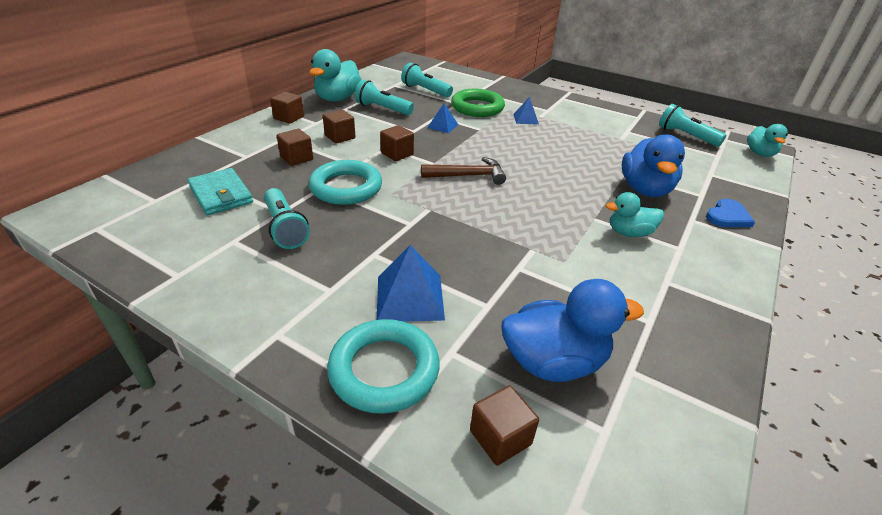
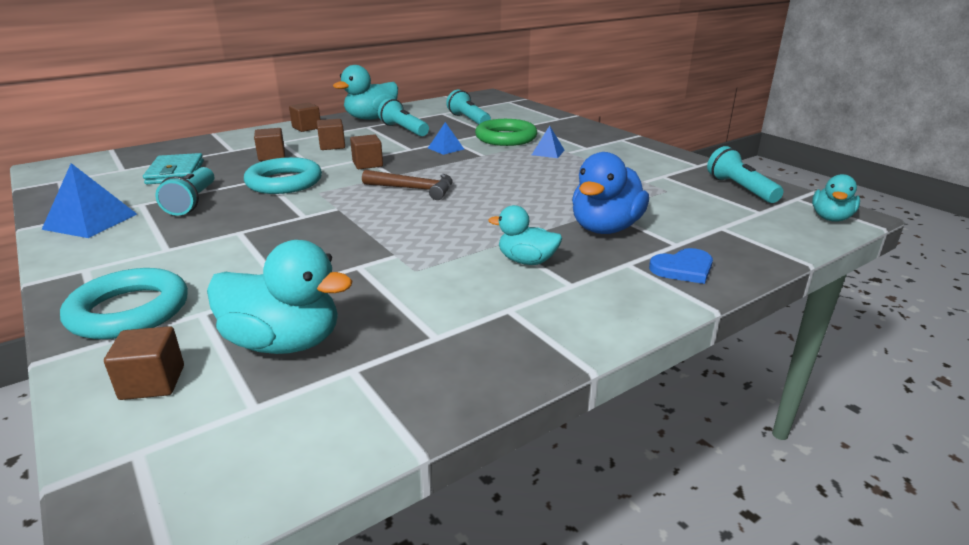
camera: 25 degrees right, 10 degrees down
blue pyramid [377,245,445,321] -> blue pyramid moved to [41,163,137,238]
blue duck [502,279,644,382] -> turquoise duck [207,240,353,354]

